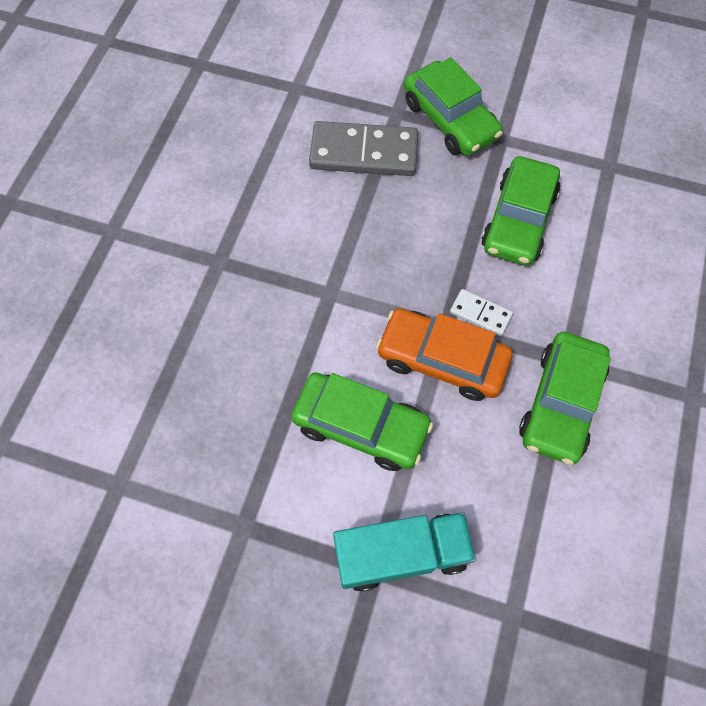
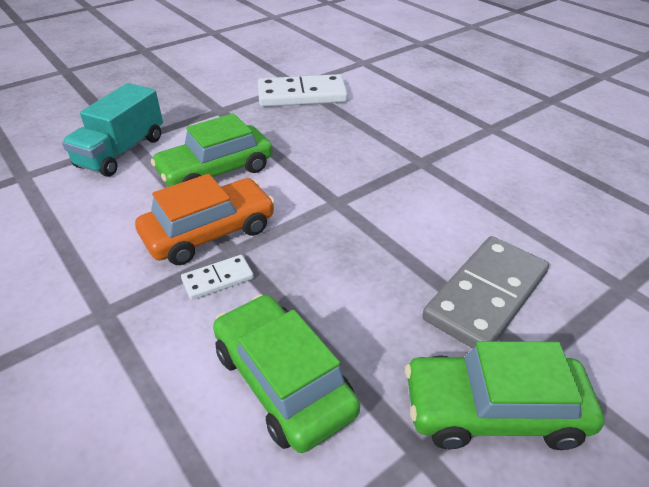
camera: 125 degrees right, 25 degrees down
green car [519,332,611,465] -> none
none -> white domino [258,74,348,107]

